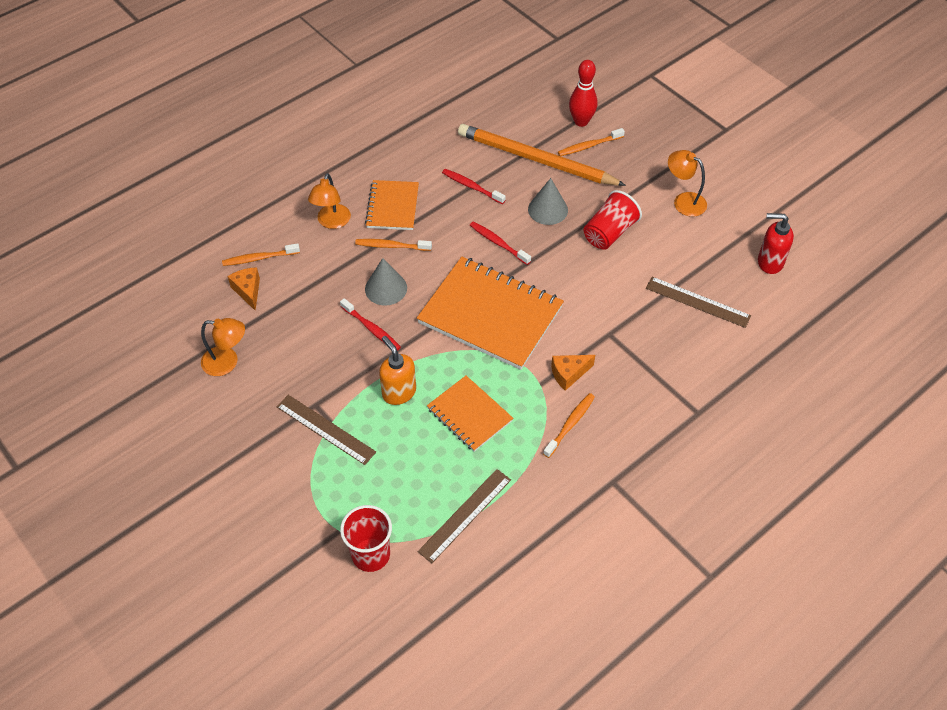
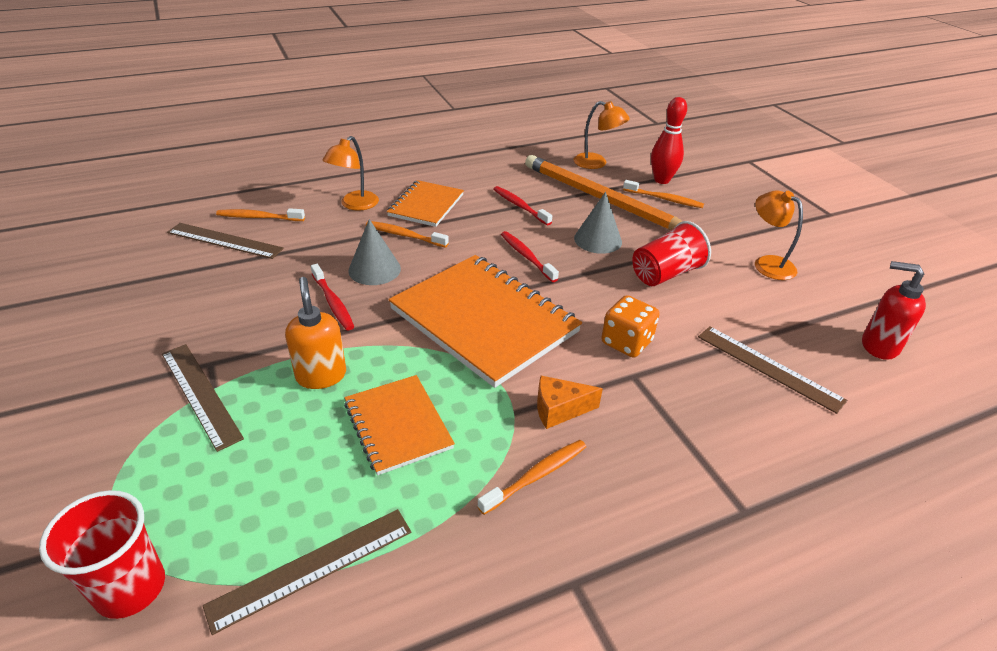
camera: 15 degrees right, 15 degrees down
orange lamp [201,318,245,376] -> orange lamp moved to [574,101,630,169]
orange cheese [228,267,260,311] -> brown ruler [167,223,284,259]
orange toothbrush [558,128,625,156] -> orange toothbrush turned 150 degrees counterclockwise [623,180,704,208]
none -> orange dice [601,295,660,358]

